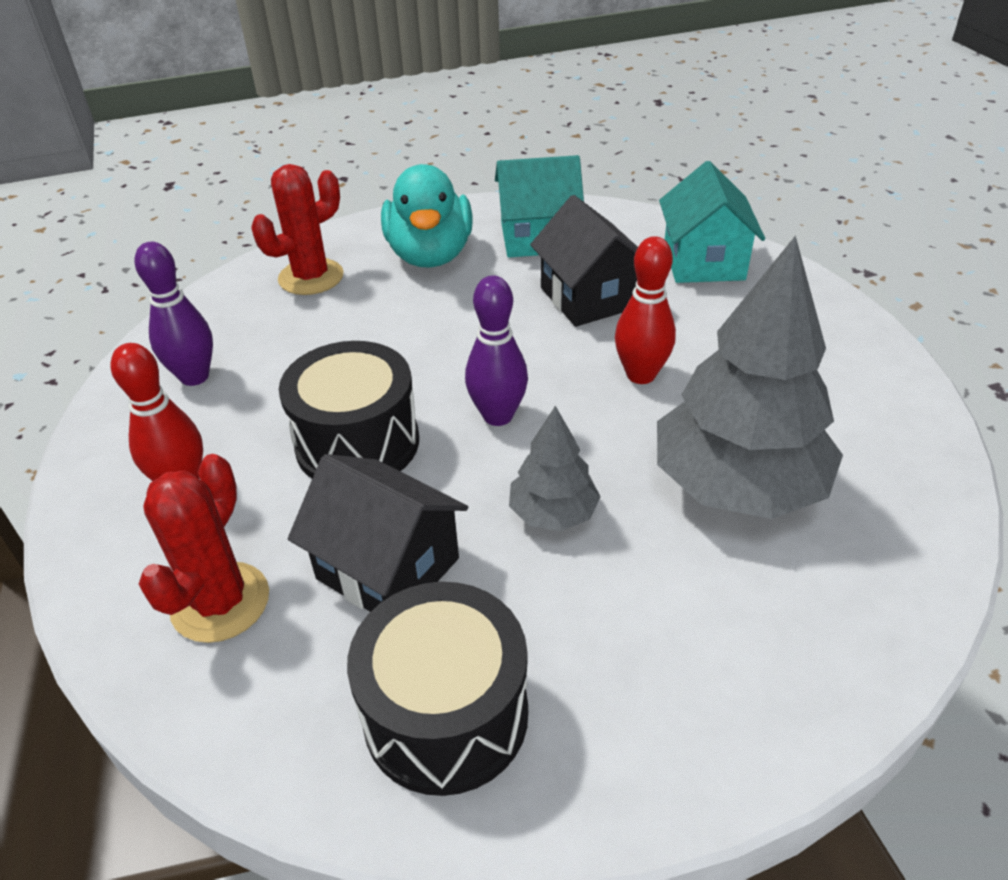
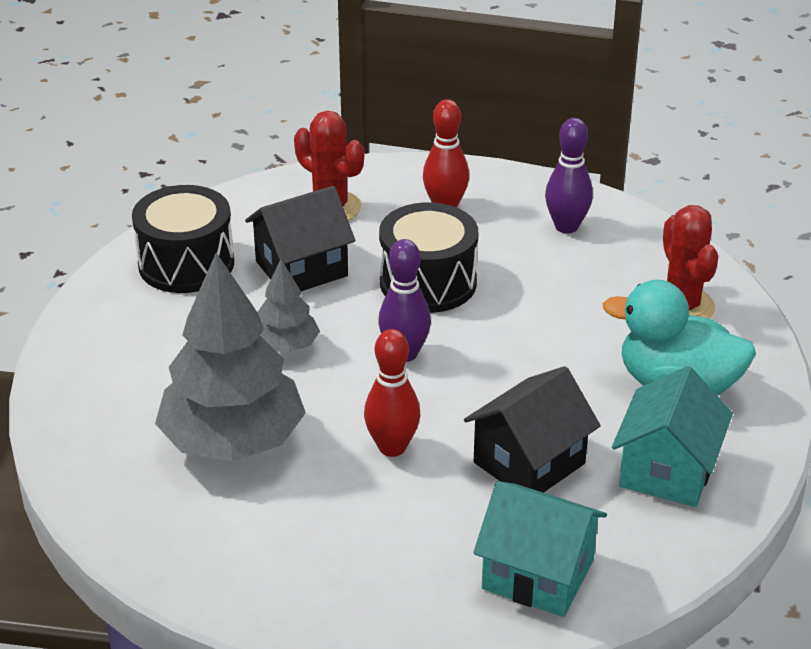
camera: 115 degrees right, 5 degrees down
black house [530,195,638,327] -> black house turned 45 degrees counterclockwise [464,366,601,493]

